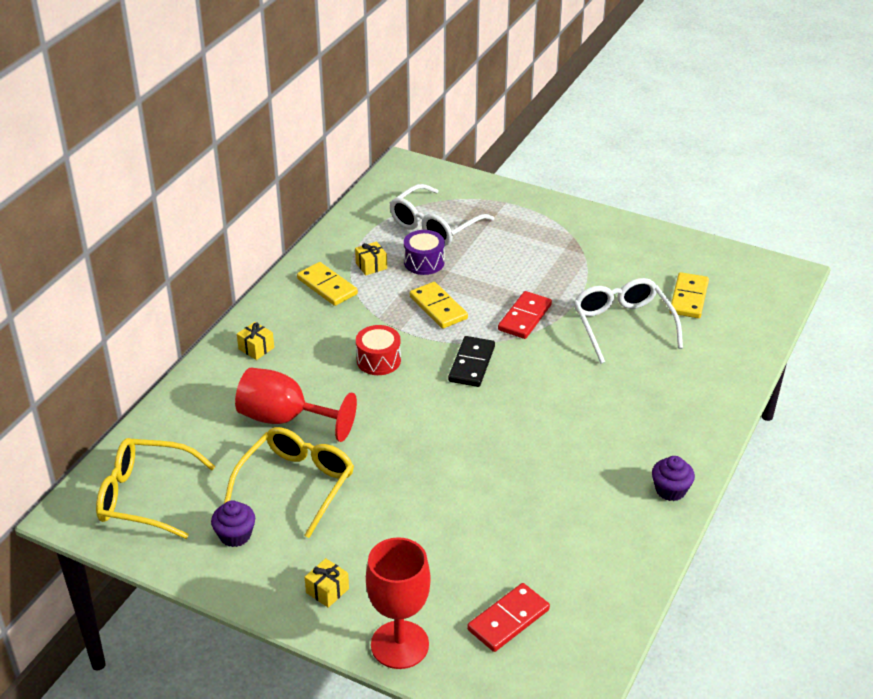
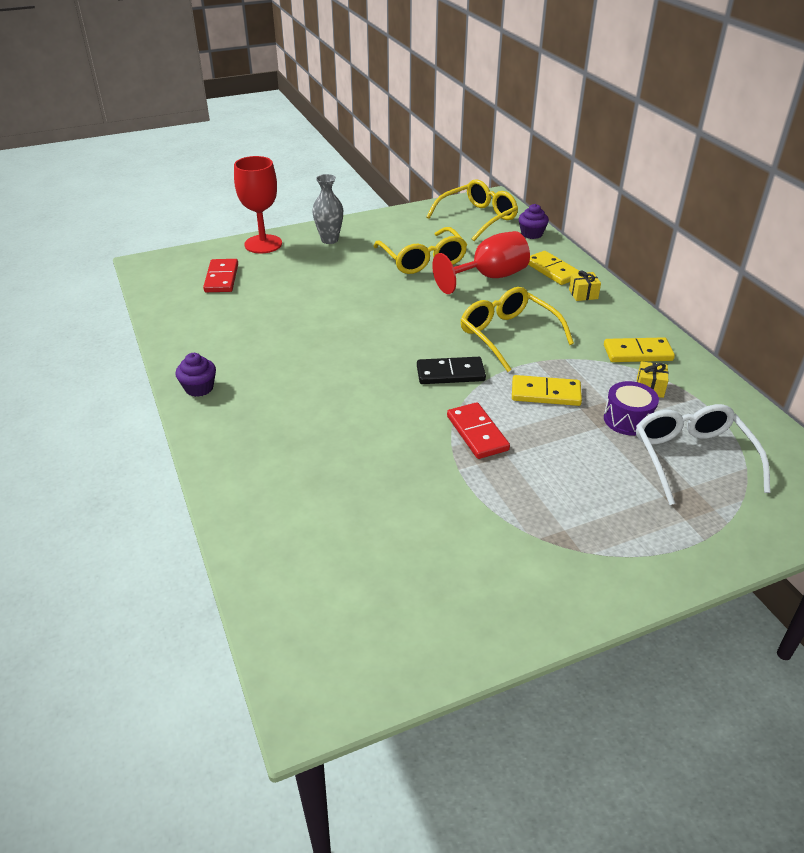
camera: 130 degrees right, 0 degrees up
purple cupcake [211,500,255,547] -> purple cupcake moved to [519,204,549,239]
yellow gift [305,558,349,608] -> grey vase [312,174,343,244]
red drum [356,325,401,375] -> yellow glasses [461,287,574,372]
black domino [448,336,495,387] -> black domino turned 60 degrees counterclockwise [417,357,486,384]
white glasses [573,278,683,364] -> none
yellow domino [670,272,709,318] -> yellow domino moved to [528,251,579,285]

